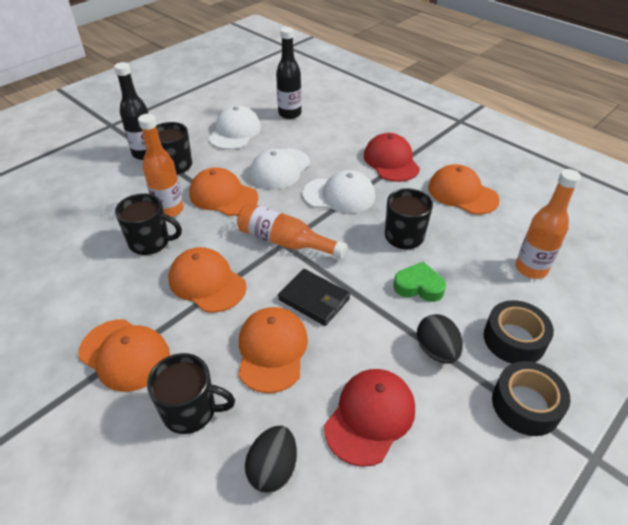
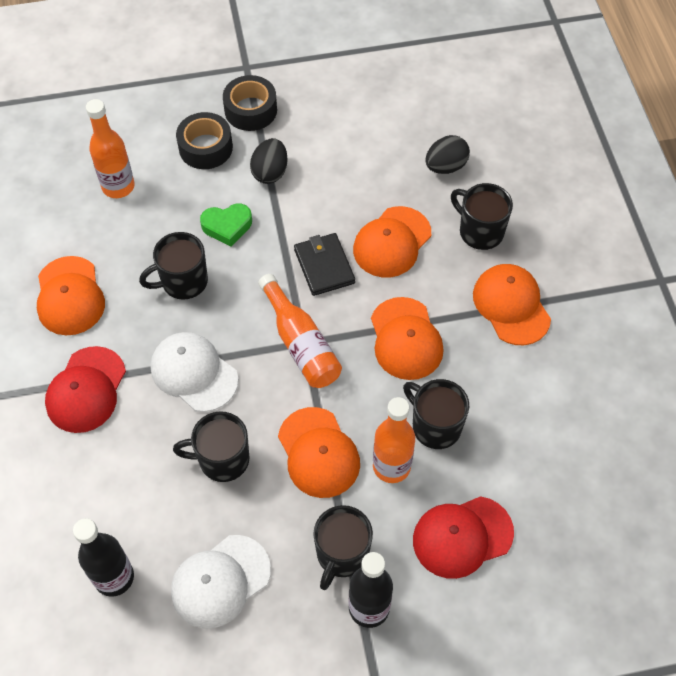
camera: 145 degrees left, 15 degrees up
white cap [250,149,310,190] -> black mug [173,411,250,482]
red cap [324,369,415,467] -> red cap moved to [413,496,514,579]
green heart [393,262,446,302] -> green heart turned 60 degrees counterclockwise [200,204,252,247]

